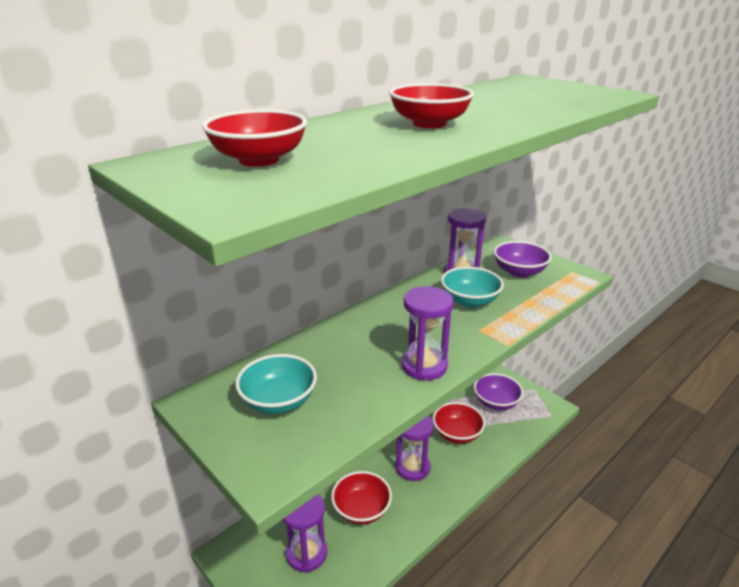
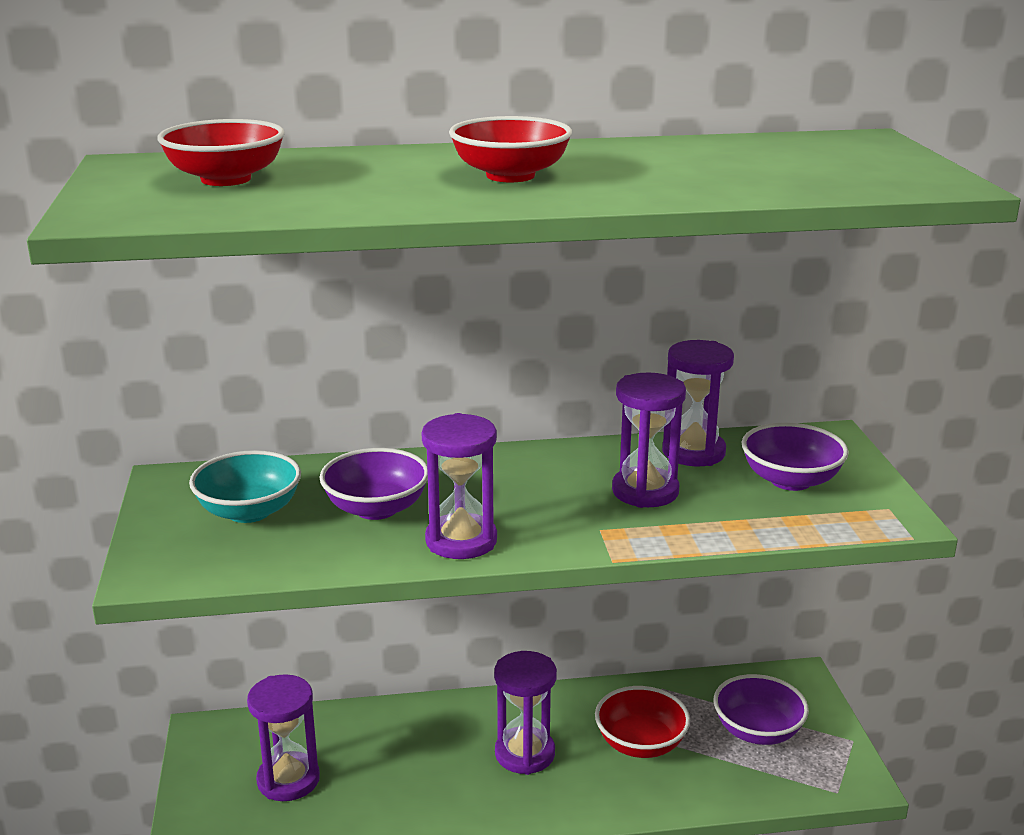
camera: 35 degrees right, 5 degrees down
red bowl [331,471,392,524] -> none
turquoise bowl [441,266,504,308] -> purple hourglass [612,373,686,508]
none -> purple bowl [319,448,428,520]

